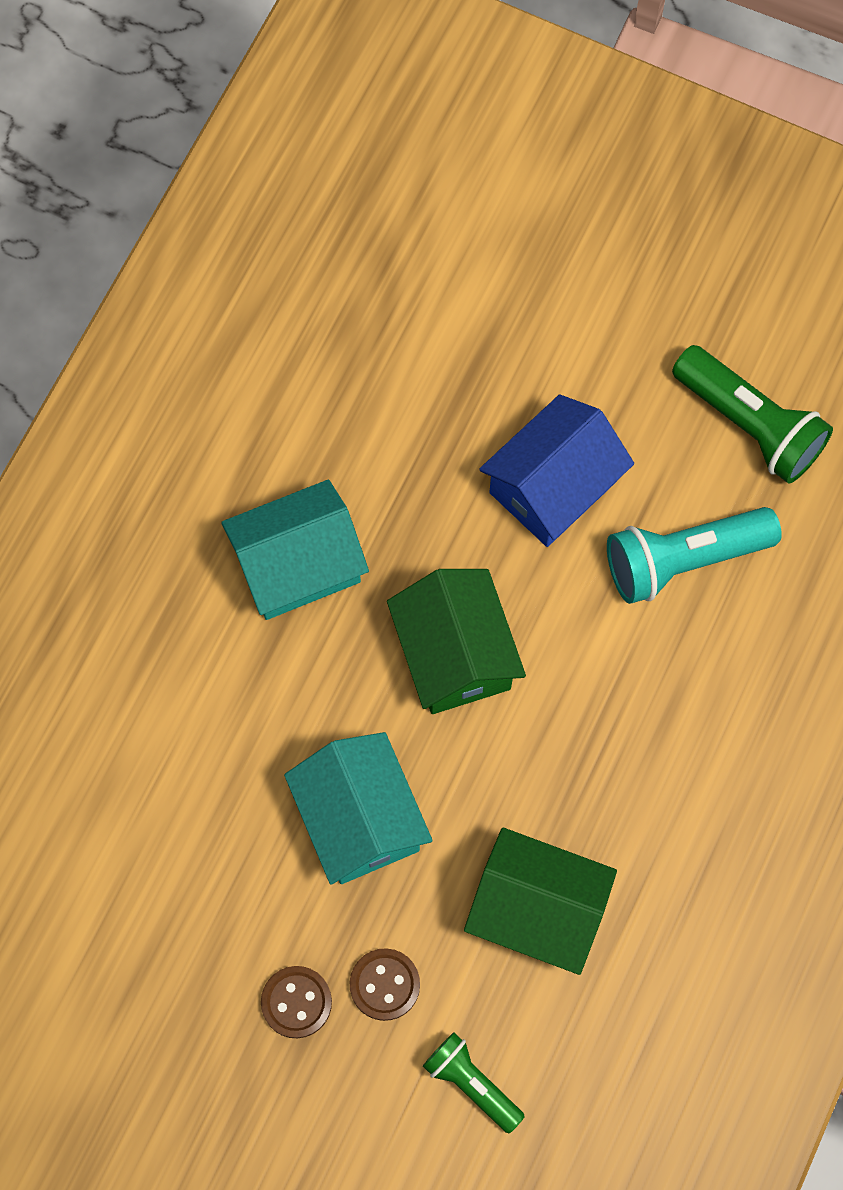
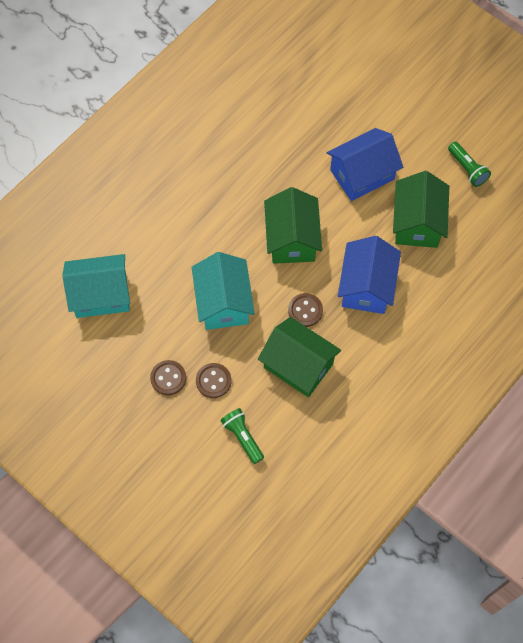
camera: 15 degrees right, 5 degrees down
turquoise house [221,480,369,620] -> turquoise house moved to [62,254,130,318]
turquoise flashlight [607,507,782,604] -> green house [393,171,449,248]
green flashlight [672,345,833,484] -> green flashlight [448,142,491,187], size x0.60
none -> brown button [288,293,323,327]
none -> blue house [338,236,401,314]

